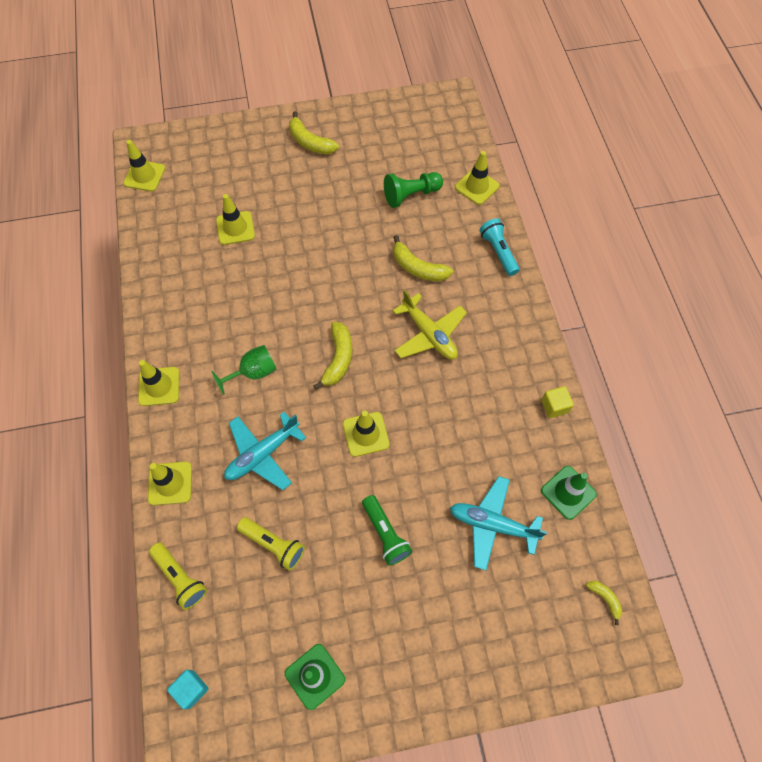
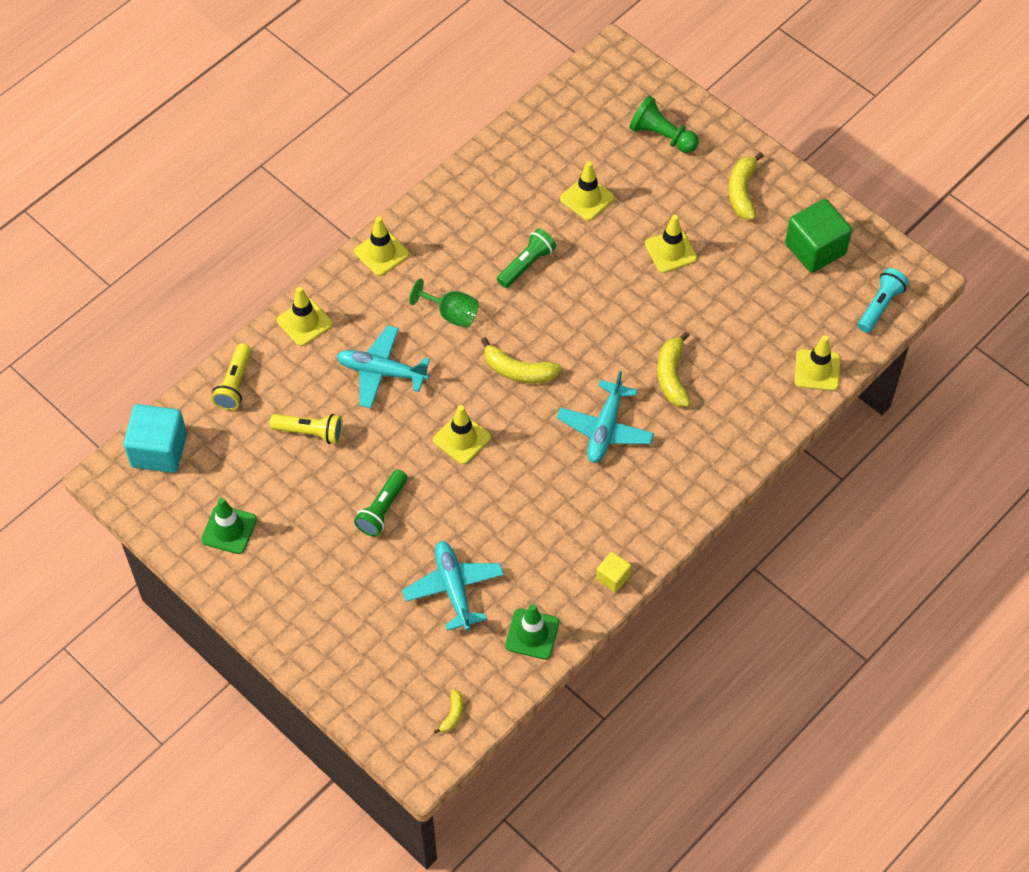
camera: 55 degrees right, 5 degrees down
yellow traffic cone [123,140,165,192] -> yellow traffic cone moved to [645,215,697,273]
turquoise cube [167,670,208,709] -> turquoise cube [123,404,187,473], size x1.97
yellow flashlight [237,517,305,571] -> yellow flashlight turned 75 degrees counterclockwise [270,414,343,444]
yellow banana [313,322,352,390] -> yellow banana turned 45 degrees clockwise [481,338,561,384]
green pawn [384,172,443,208] -> green pawn moved to [629,96,698,153]
yellow plane [392,290,467,360] -> turquoise plane [557,371,654,463]
turquoise flashlight [479,218,520,276] -> turquoise flashlight moved to [858,268,909,333]
none -> green flashlight [497,228,556,288]
none -> green cube [785,199,852,273]

